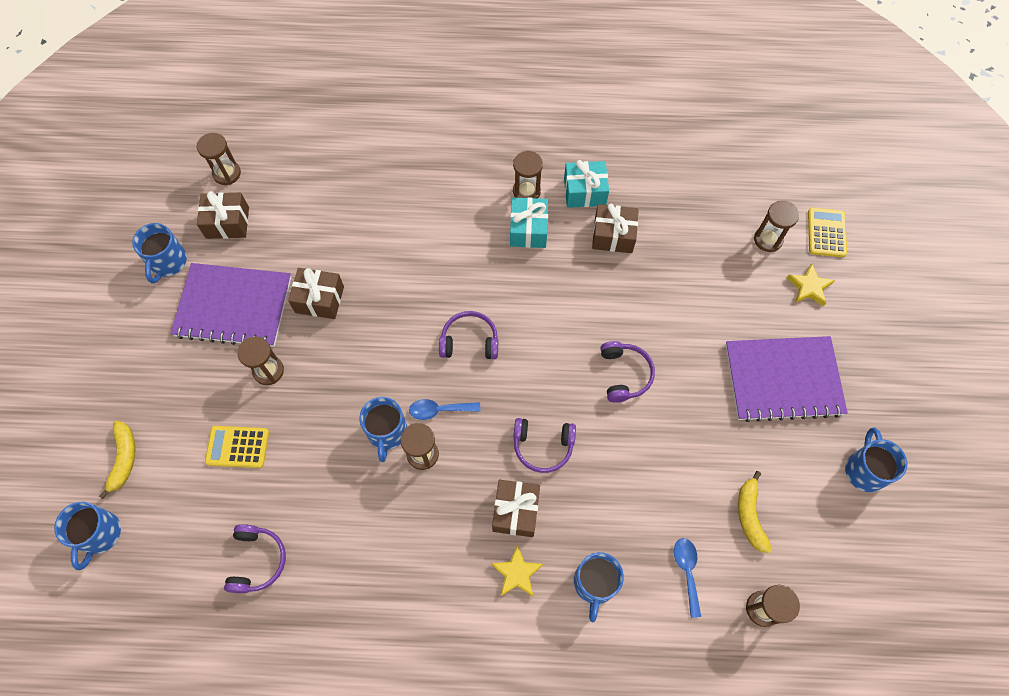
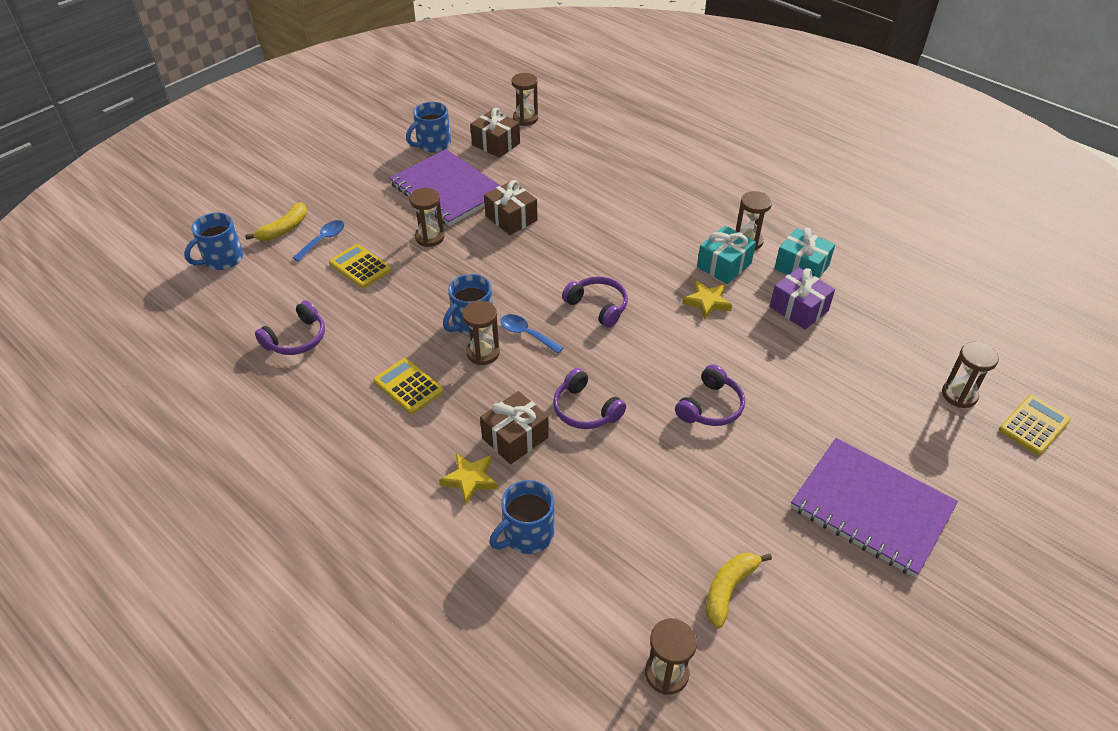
camera: 40 degrees right, 20 degrees down
brown gift [592,204,639,253] -> purple gift [770,268,835,330]
blue spoon [674,538,701,618] -> blue spoon moved to [293,220,344,262]
yellow star [787,263,835,307] -> yellow star moved to [682,281,732,319]
blue mug [845,428,907,492] -> none
none -> yellow calculator [373,358,443,414]

